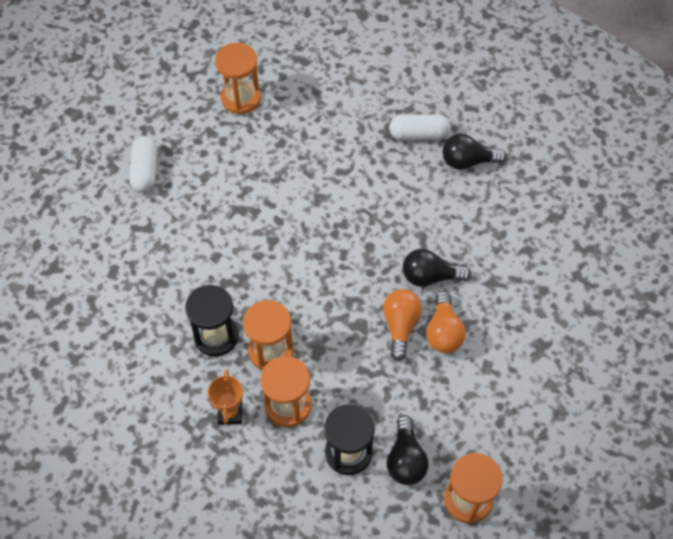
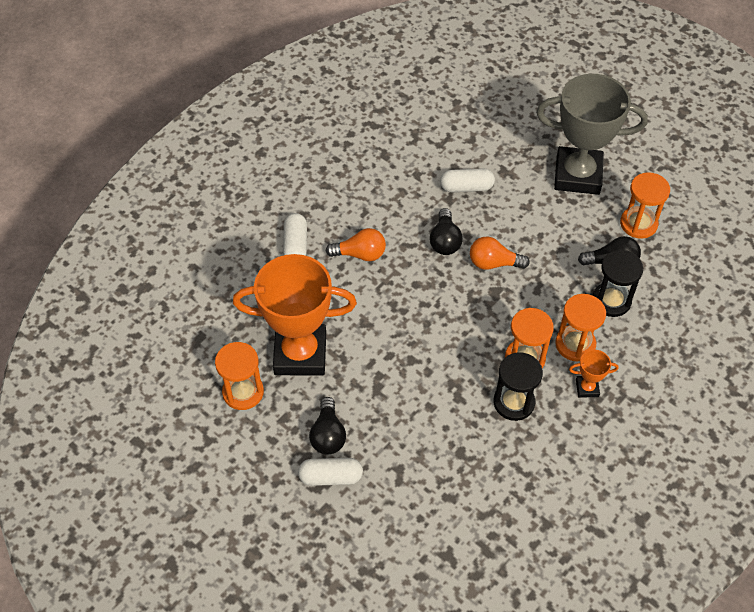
camera: 90 degrees left, 5 degrees down
orange light bulb [426,291,466,353] -> orange light bulb moved to [326,228,386,261]
black light bulb [442,134,507,170] -> black light bulb moved to [309,397,346,454]
none -> orange trophy [233,254,357,376]
none -> white capsule [440,168,495,192]
none -> grey trophy [536,74,648,195]

